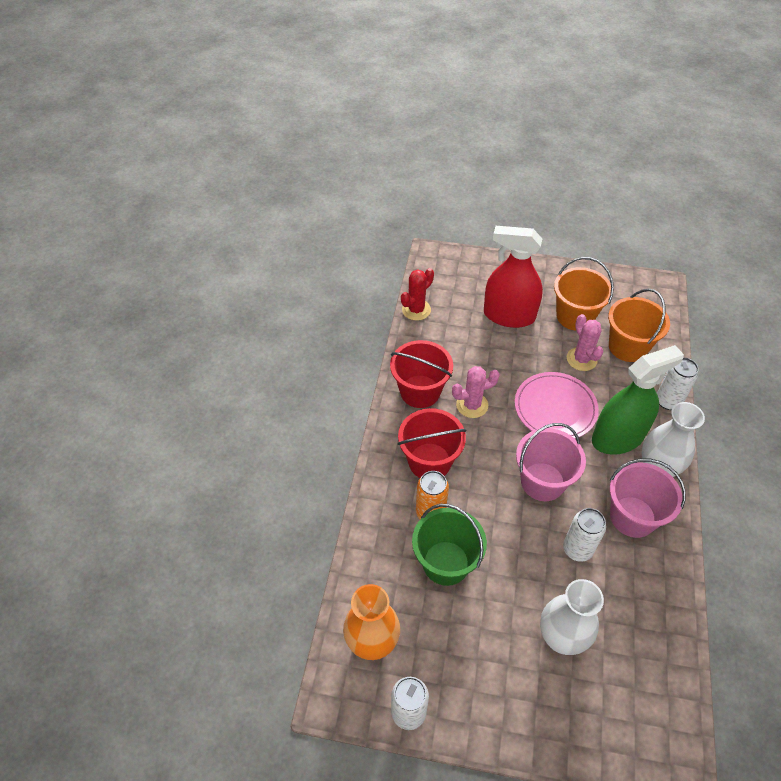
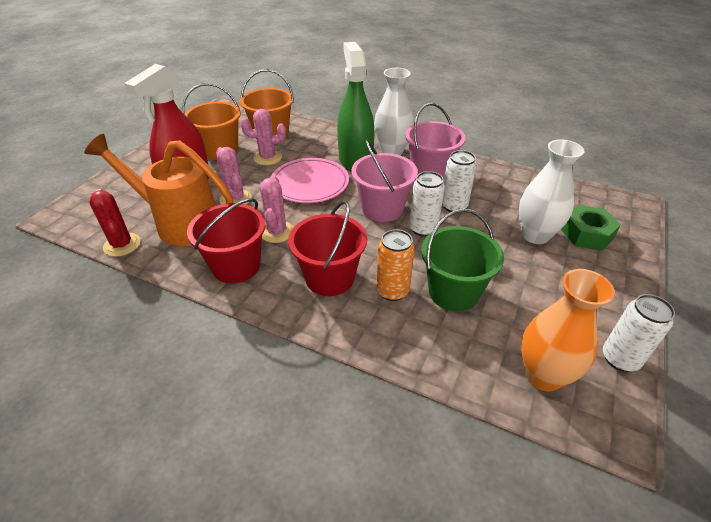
camera: 75 degrees left, 10 degrees down
white can [657,358,699,410] -> white can moved to [409,171,445,237]
none -> orange watering can [84,134,233,246]
none -> pink cactus [216,147,252,205]
none -> green nut [561,205,621,251]

